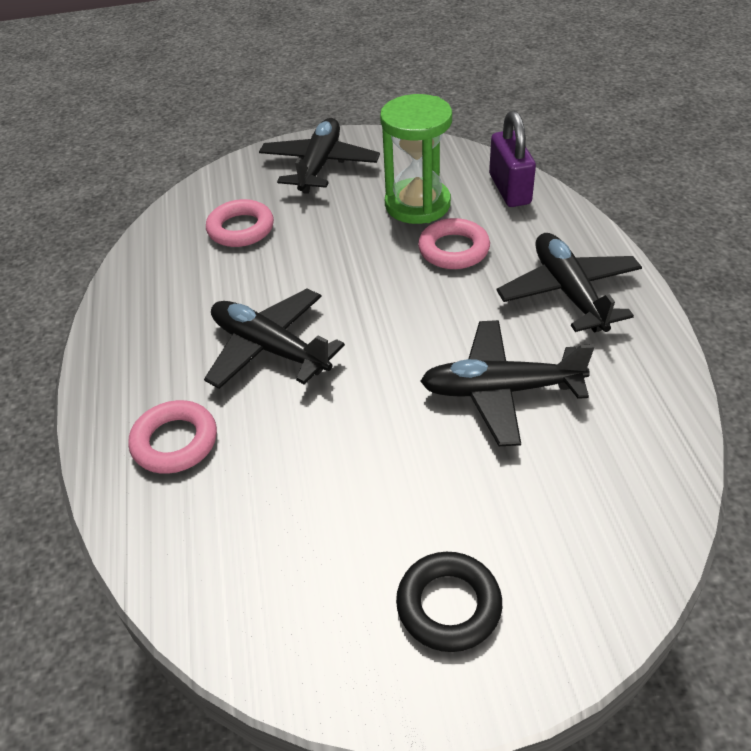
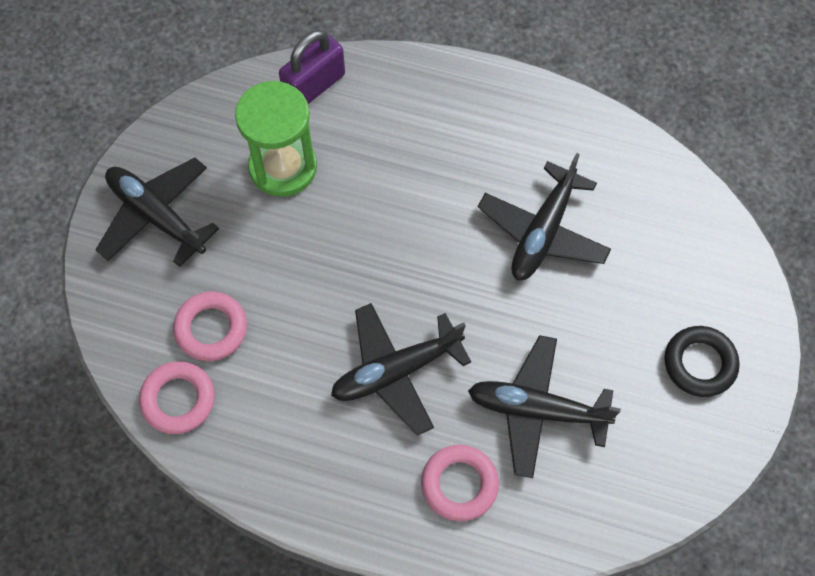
camera: 65 degrees left, 20 degrees up
pink ring [418,218,490,269] -> pink ring moved to [139,361,215,434]
purple padlock [489,110,536,207] -> purple padlock turned 60 degrees counterclockwise [279,30,345,104]
black plane [496,233,642,332] -> black plane moved to [468,335,621,478]

